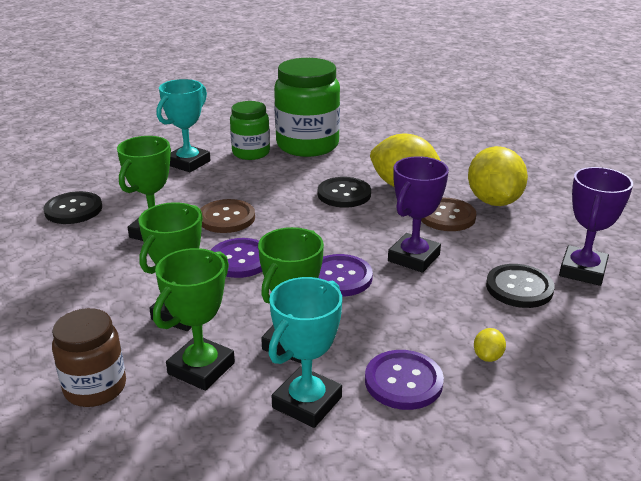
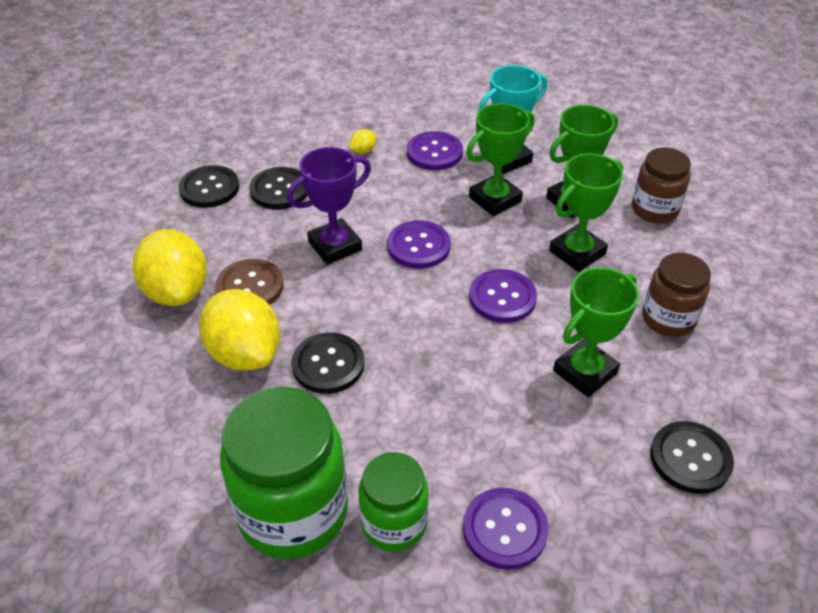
camera: 155 degrees left, 15 degrees up
turquoise trophy [156,79,211,172] -> purple button [463,488,549,570]
brown button [200,199,255,233] -> none
yellow lemon [468,146,528,206] -> yellow lemon turned 45 degrees counterclockwise [132,229,207,306]
purple trophy [559,167,633,286] -> black button [179,165,239,208]
none -> brown jar [642,253,711,337]

